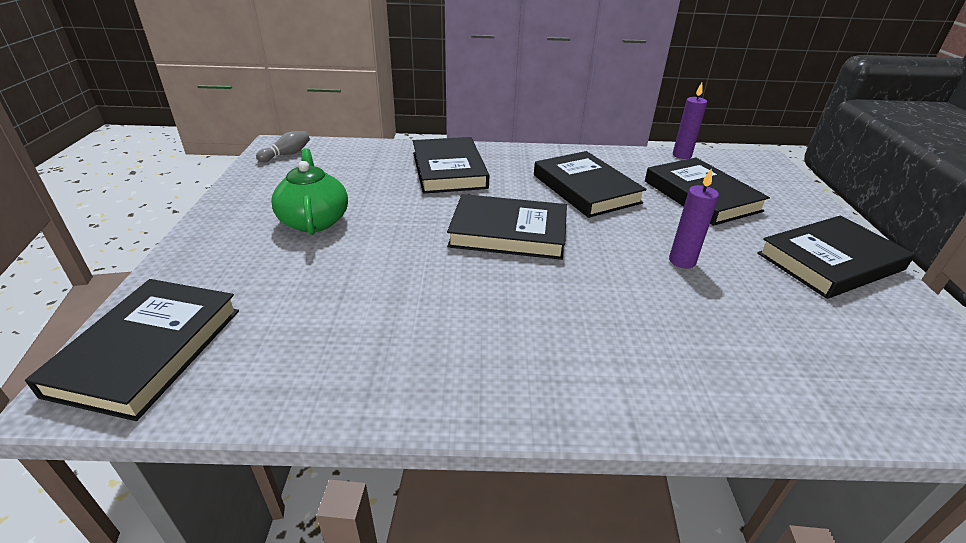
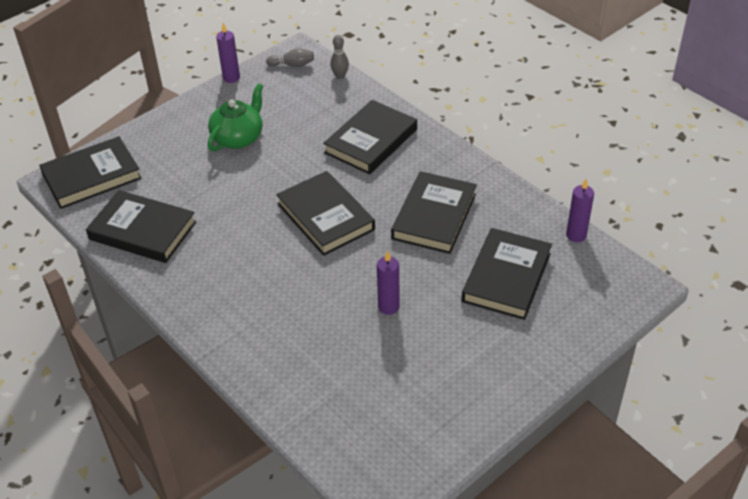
camera: 50 degrees right, 10 degrees up
black book [757,215,915,299] -> black book moved to [86,190,197,263]
none -> purple candle [216,23,240,83]
none -> grey bowling pin [330,35,349,79]

